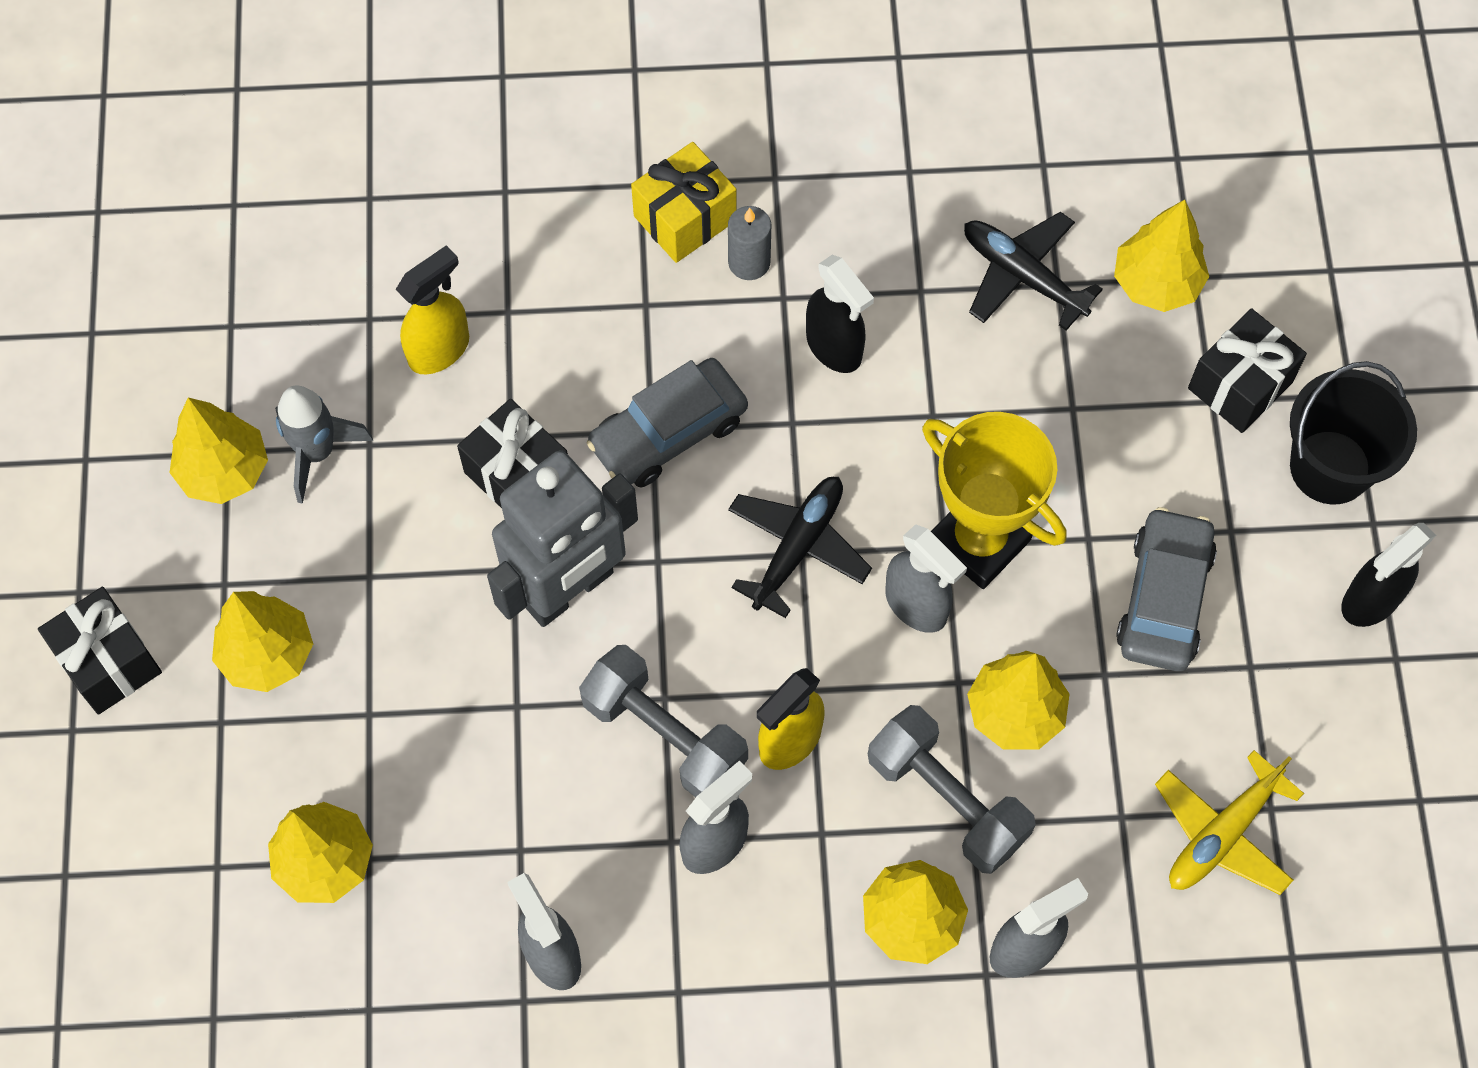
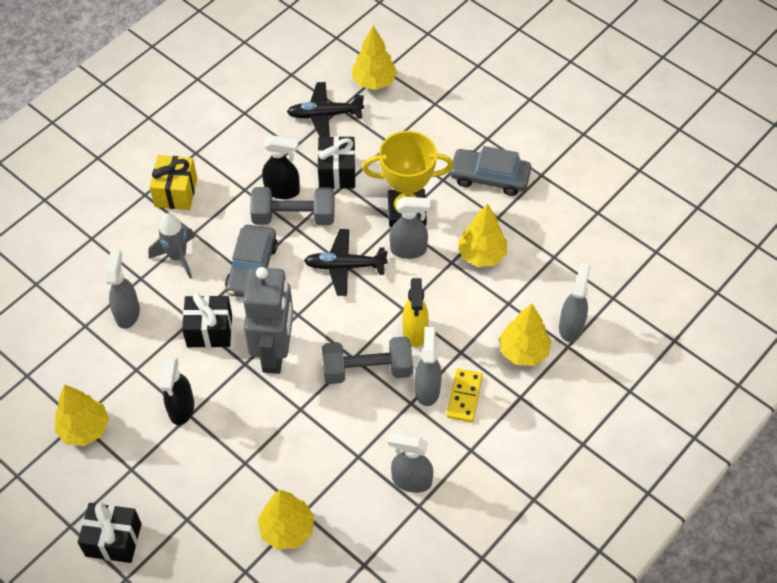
camera: 45 degrees left, 10 degrees down
yellow tree [212,591,313,692] -> none
grey rocket [275,386,373,504] -> grey rocket moved to [148,213,195,278]
yellow spray bottle [395,245,469,375] -> grey spray bottle [106,249,140,329]
grey candle [728,206,771,280] -> none
black plane [728,477,872,618] -> black plane turned 75 degrees counterclockwise [304,229,388,296]
grey dumbbell [868,705,1036,874] -> grey dumbbell moved to [250,187,335,225]
grey car [1116,507,1217,671] -> grey car turned 45 degrees counterclockwise [450,146,531,196]
yellow plane [1155,750,1304,895] -> none
black gift [1188,308,1307,433] -> black gift moved to [317,136,356,189]
black bucket [1290,361,1417,505] -> none
black spray bottle [1341,523,1436,627] -> black spray bottle moved to [160,357,194,425]
none -> yellow domino [447,368,483,422]

